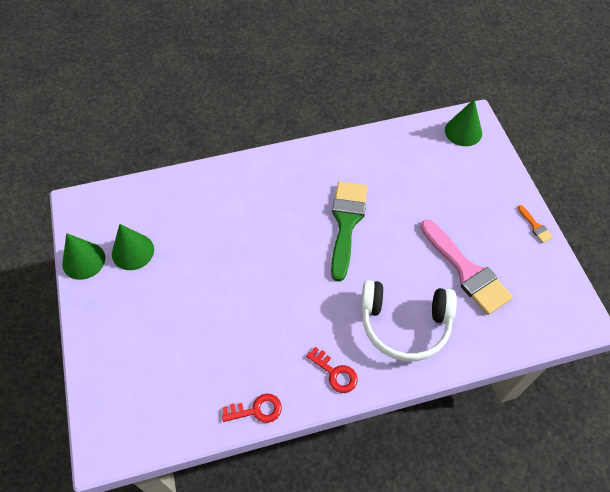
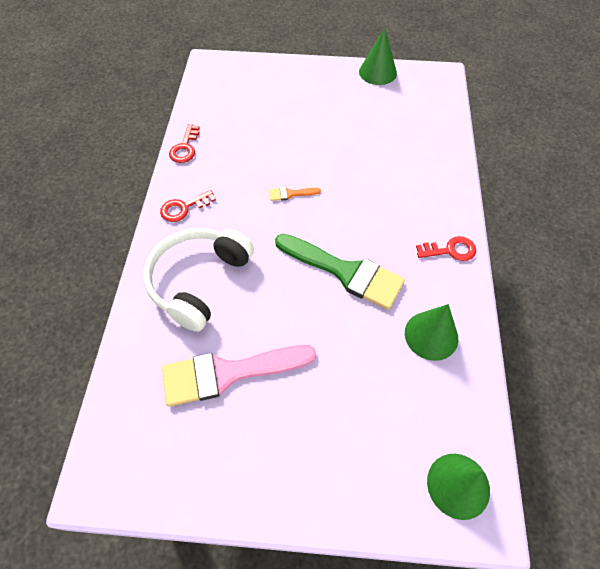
camera: 110 degrees right, 0 degrees up
green cone [112,224,154,270] -> green cone moved to [405,304,458,361]
orange brush [518,205,553,243] -> orange brush moved to [269,187,321,201]
none -> red key [416,236,476,261]

